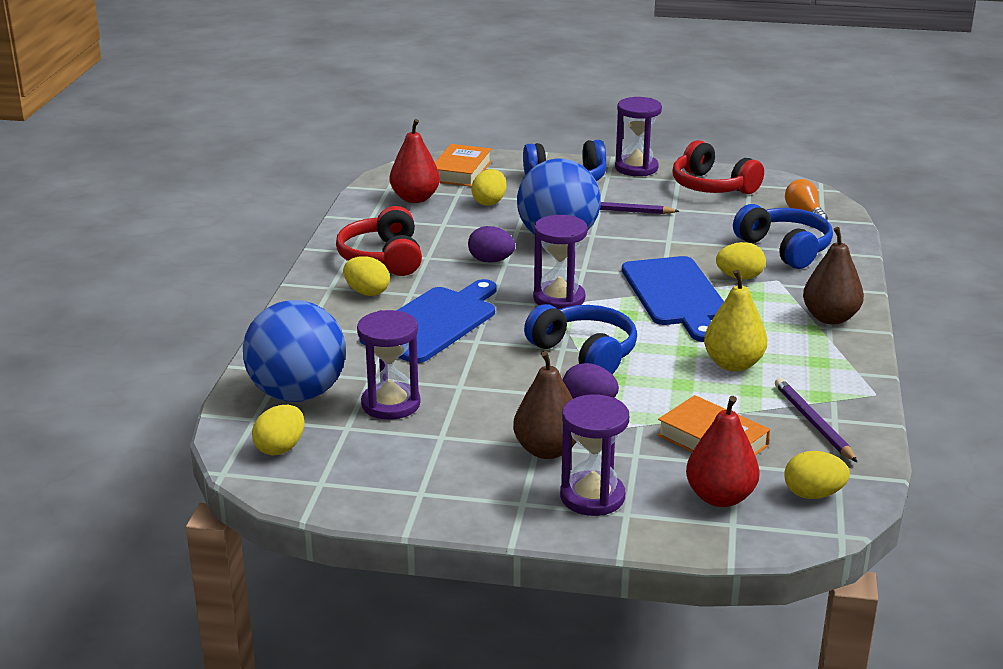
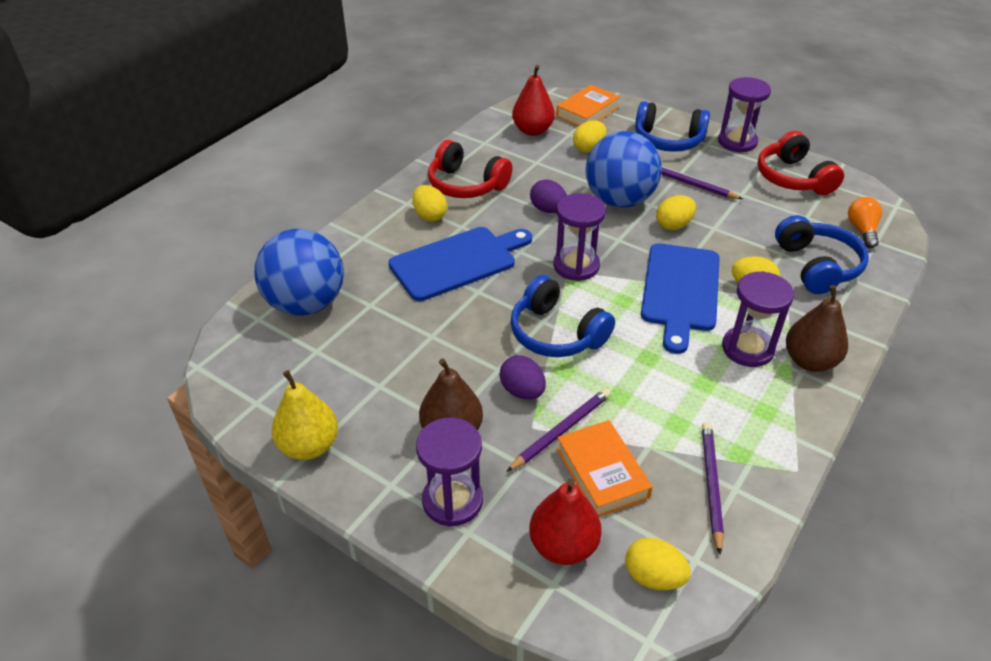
camera: 25 degrees right, 15 degrees up
yellow egg [252,405,305,455] -> yellow egg moved to [656,195,696,230]
red headphones [336,206,422,276] -> red headphones turned 75 degrees counterclockwise [428,140,512,198]
purple hourglass [357,310,421,420] -> purple hourglass moved to [722,271,794,367]
blue headphones [524,304,637,374] -> blue headphones turned 150 degrees clockwise [511,275,615,357]
yellow pear [704,270,768,372] -> yellow pear moved to [272,370,338,460]
none -> purple pencil [506,389,611,472]

